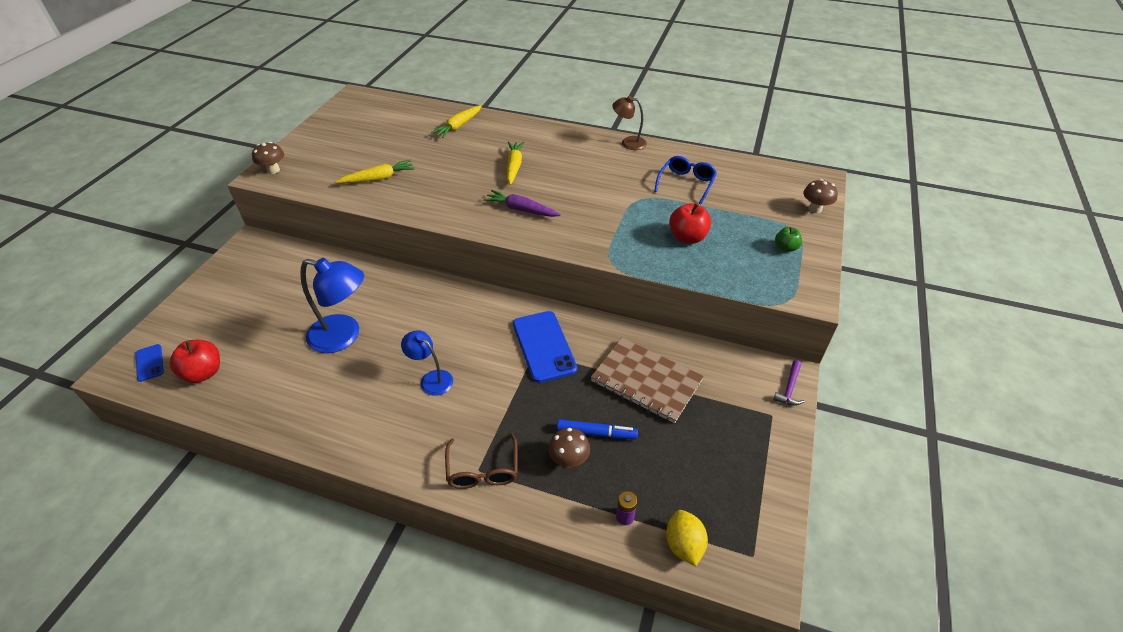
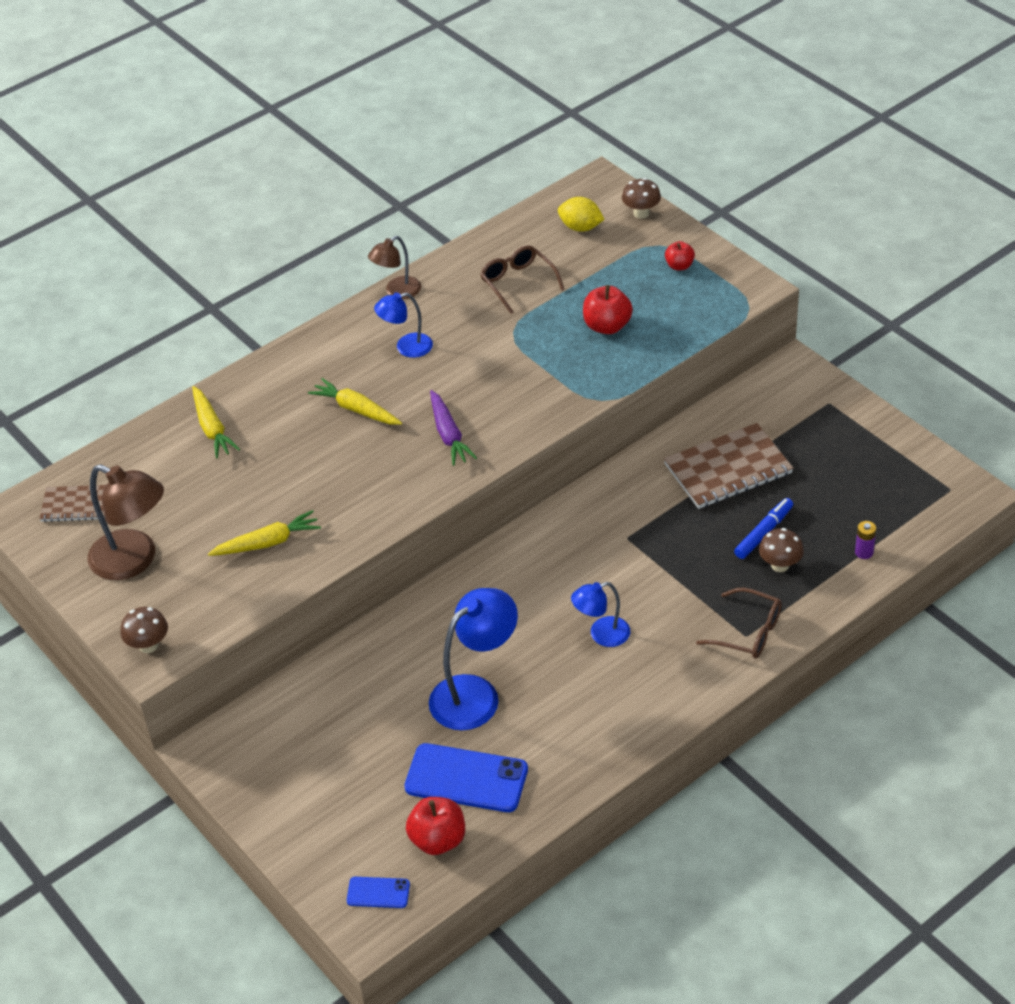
camera: 55 degrees left, 0 degrees up
yellow carrot [336,160,415,183] -> yellow carrot turned 60 degrees clockwise [208,510,321,556]
purple carrot [483,190,561,217] -> purple carrot turned 75 degrees counterclockwise [430,390,477,466]
blue phone [513,311,577,383] -> blue phone moved to [404,743,528,812]
blue glasses [654,156,717,205] -> brown glasses [480,245,565,314]
yellow lemon [666,510,708,566] -> yellow lemon moved to [558,197,605,232]
purple hammer [773,360,805,406] -> none
green apple [775,227,802,252] -> red apple [665,241,695,270]
none -> brown notebook [39,485,106,522]
none -> brown lamp [88,464,164,580]
none -> blue lamp [374,292,433,358]

